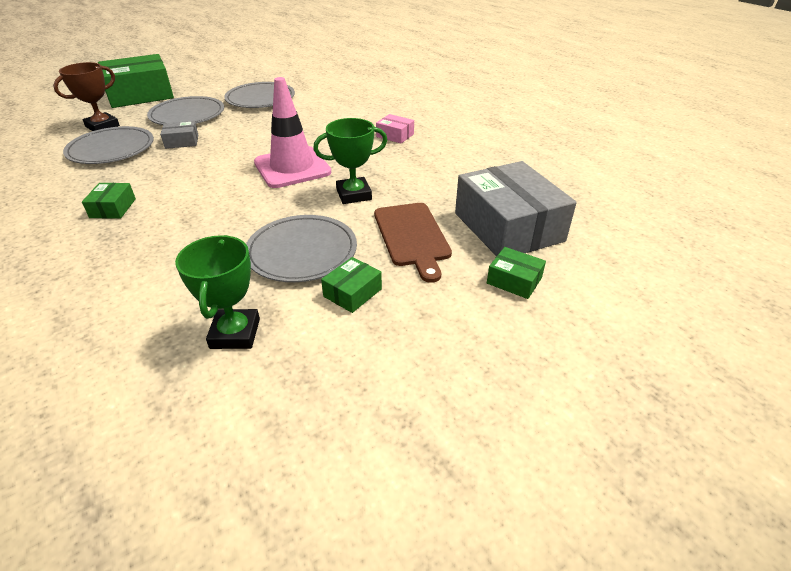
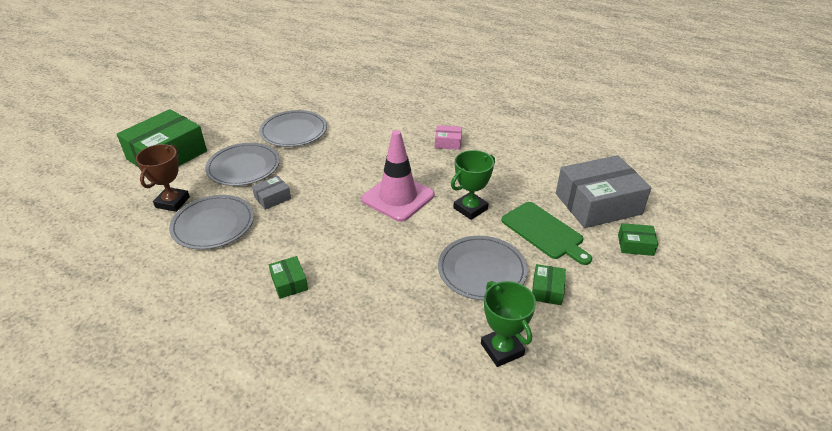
camera: 25 degrees left, 0 degrees up
brown cutting board [374,203,452,283] -> green cutting board [501,202,592,265]
grey box [455,161,577,256] -> grey box turned 60 degrees counterclockwise [556,155,652,228]

